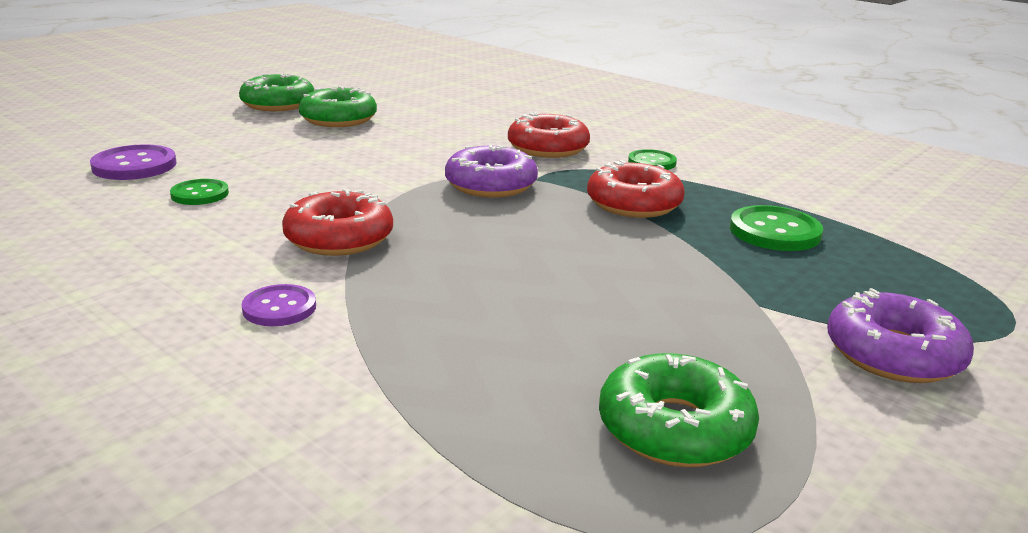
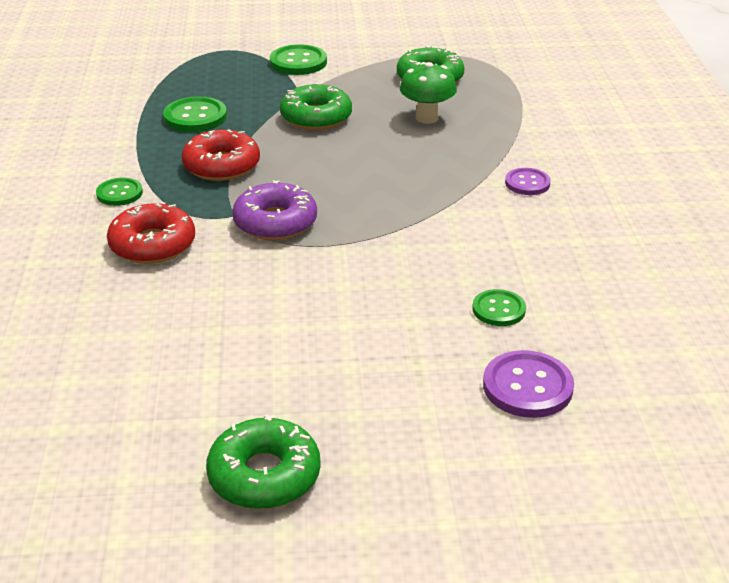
camera: 135 degrees left, 10 degrees up
red donut [282,189,393,256] -> none
green donut [299,86,377,127] -> green donut moved to [280,83,352,130]
purple donut [827,288,974,383] -> green button [270,44,327,75]
none -> green mushroom [400,62,457,124]

